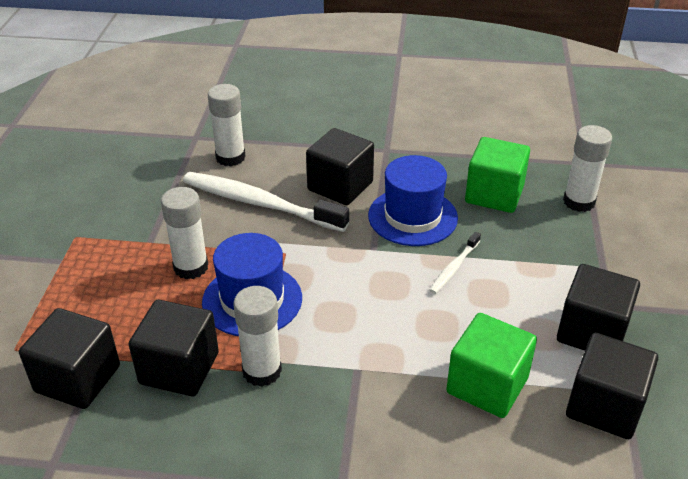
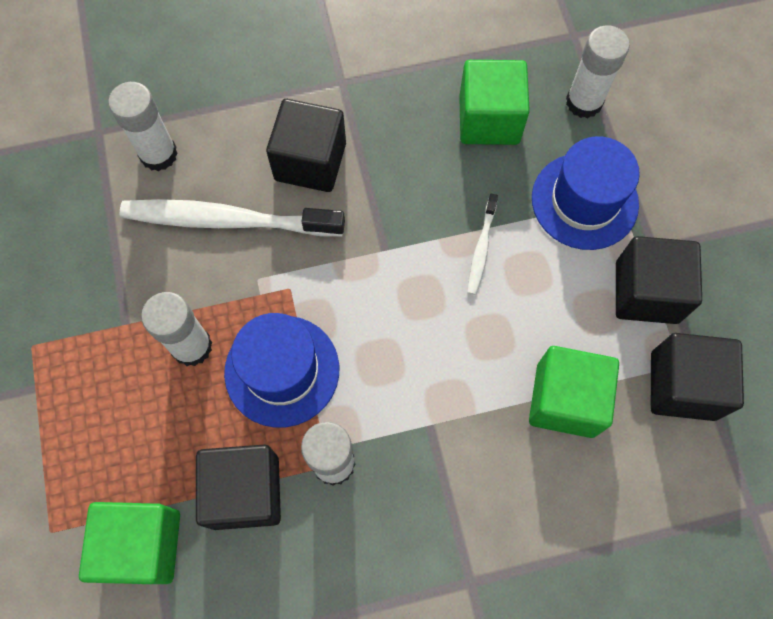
camera: 20 degrees left, 30 degrees up
black cube [19,308,120,409] -> green cube [79,502,180,584]
blue hat [368,155,458,246] -> blue hat moved to [532,136,640,250]

